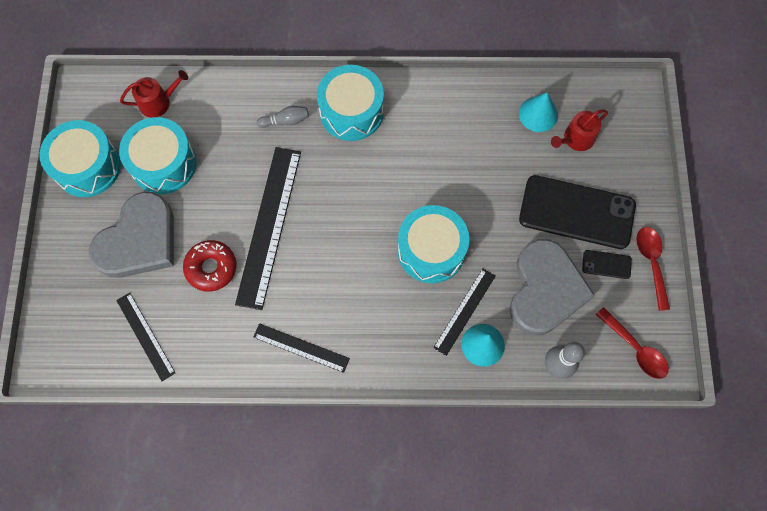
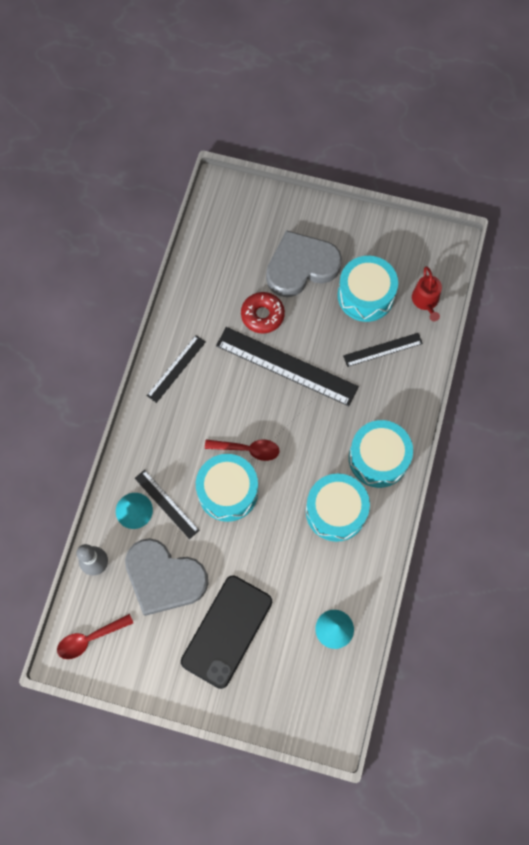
camera: 105 degrees right, 0 degrees up
turquoise drum [40,120,121,197] -> turquoise drum moved to [306,474,370,542]
grey heart [89,192,174,278] -> grey heart turned 105 degrees clockwise [266,230,342,297]
black ruler [116,292,175,381] -> black ruler moved to [343,333,423,367]
grey bowling pin [257,106,309,128] -> none
red watering can [551,109,608,151] -> none
black phone [582,250,632,279] -> none
red spoon [636,227,670,311] -> red spoon moved to [205,439,280,461]

